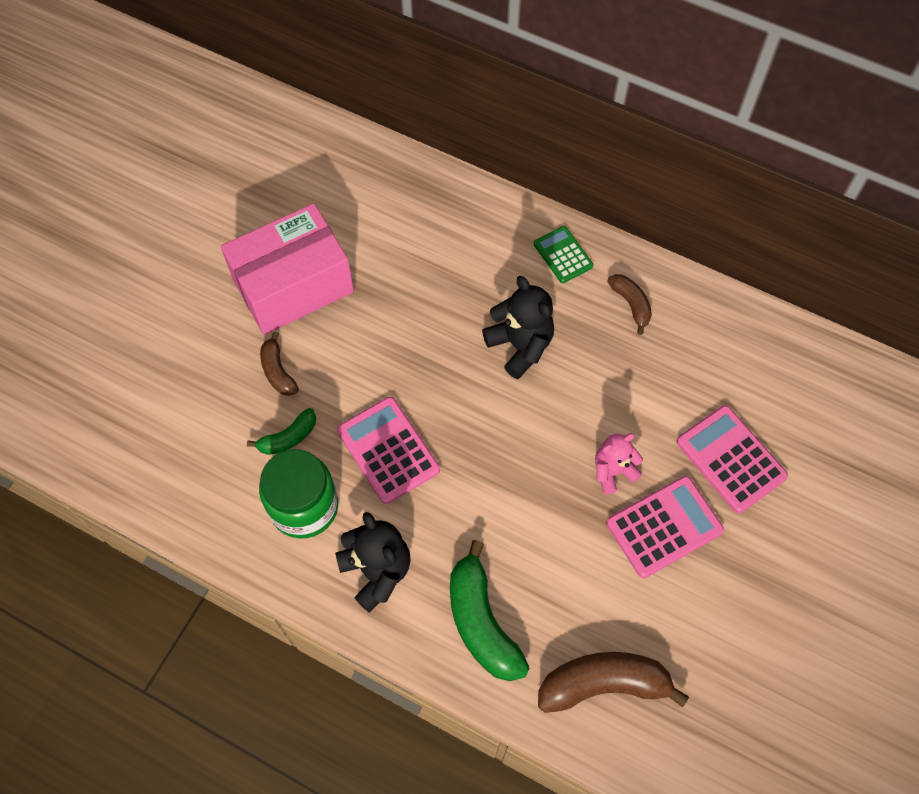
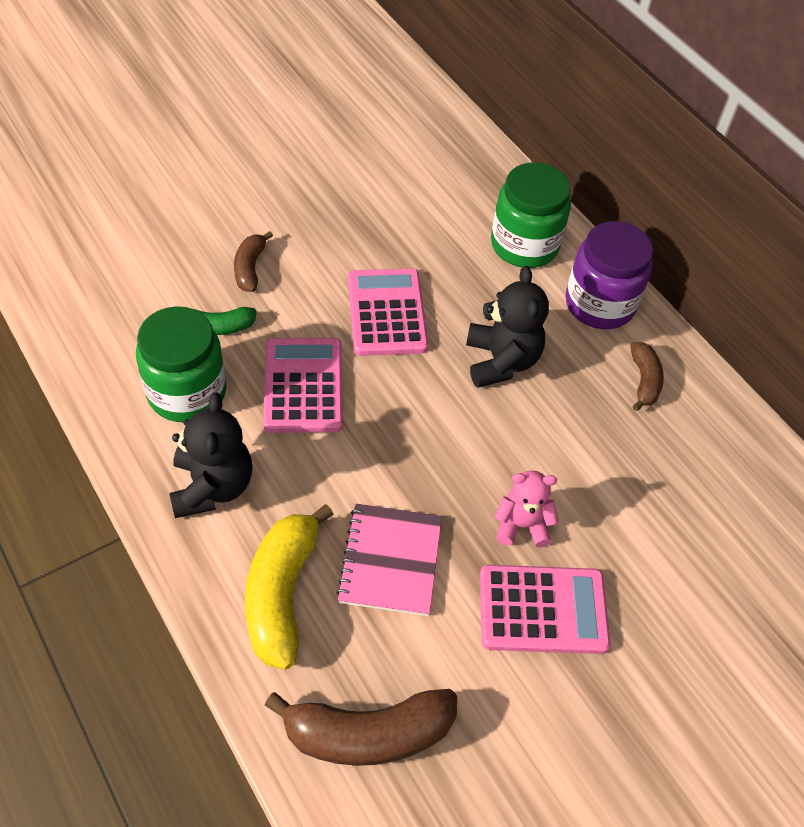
camera: 25 degrees right, 10 degrees down
pink box [221,203,354,335] -> none
green banana [450,540,529,681] -> yellow banana [245,504,334,670]
green calculator [534,226,593,283] -> purple jar [566,221,654,329]
brown banana [538,652,689,713] -> brown banana turned 150 degrees clockwise [265,689,457,766]
pink calculator [677,405,788,513] -> pink calculator moved to [348,268,428,356]
none -> pink notebook [336,504,442,616]
none -> green jar [491,162,571,268]

